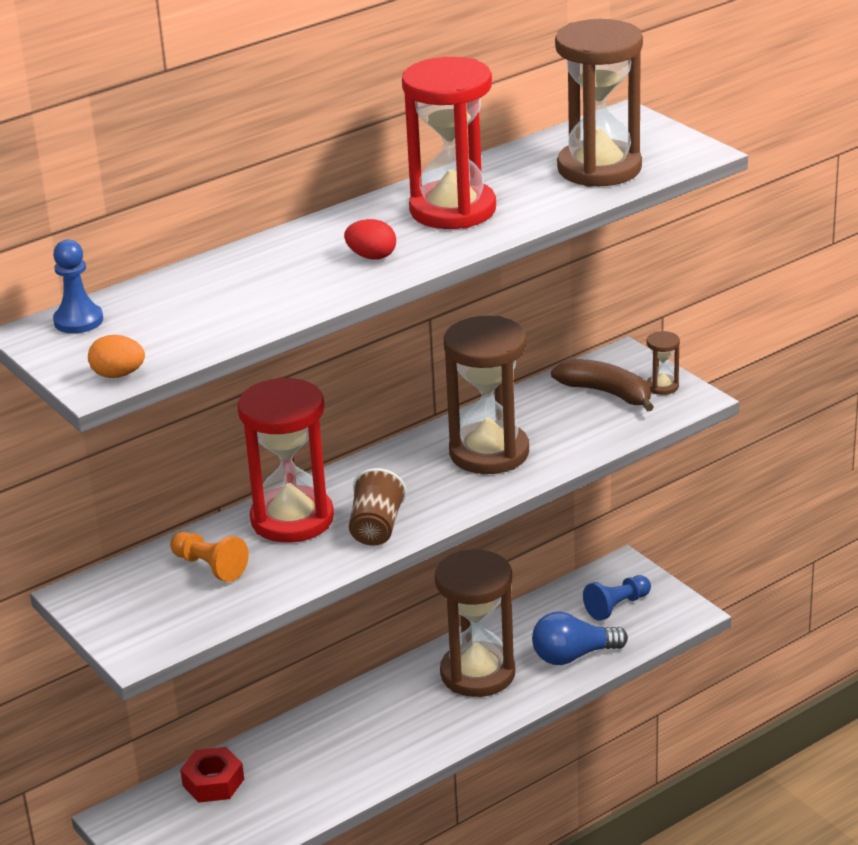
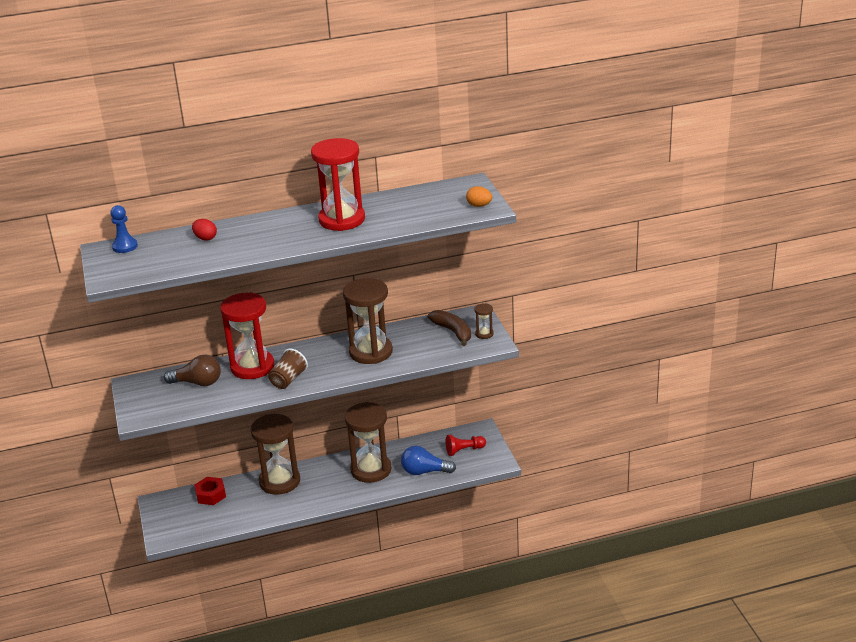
camera: 20 degrees right, 0 degrees up
orange egg [88,335,145,378] -> orange egg moved to [466,186,492,207]
orange pawn [170,531,249,582] -> brown light bulb [164,354,221,386]
red egg [344,219,396,260] -> red egg moved to [192,219,217,241]
brown hourglass [555,19,643,187] -> brown hourglass moved to [250,414,300,495]
blue pawn [583,575,651,621] -> red pawn [446,435,486,456]

